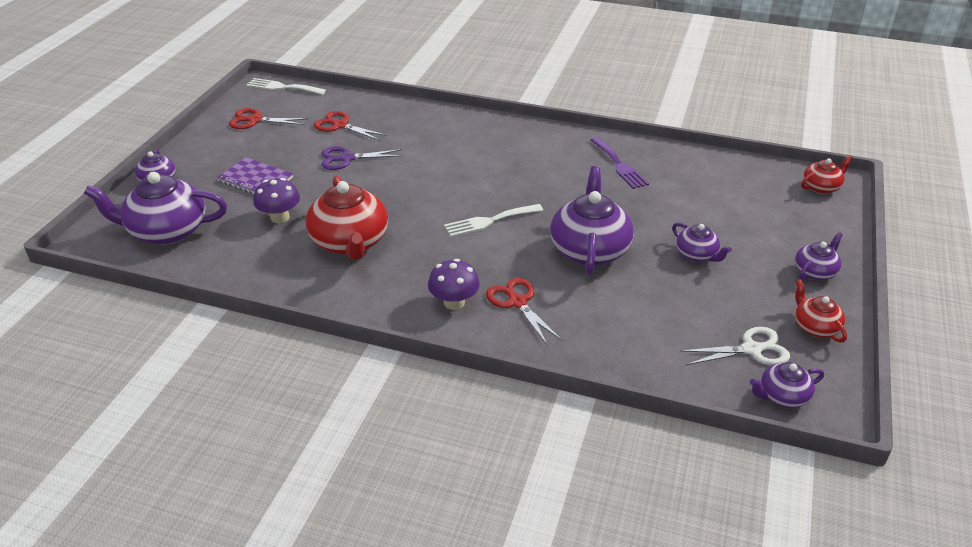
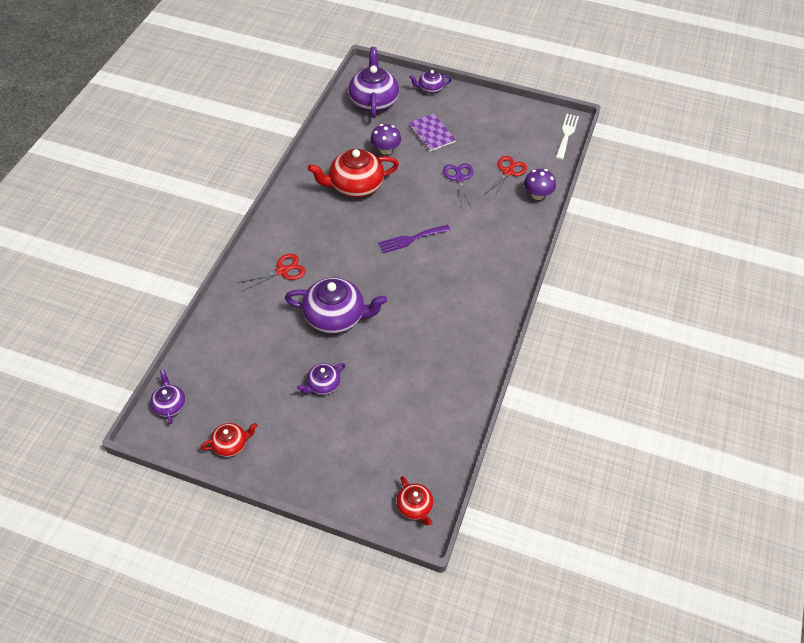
camera: 90 degrees right, 15 degrees up
purple notebook [217,157,293,194] -> purple notebook turned 60 degrees counterclockwise [408,113,456,152]
red scissors [229,108,308,129] -> none
purple mushroom [428,259,480,310] -> purple mushroom moved to [524,169,556,200]
white fork [444,204,543,237] -> none
purple fork [591,137,649,189] -> purple fork moved to [378,225,451,254]
white scissors [680,327,790,365] -> none
purple teapot [795,232,843,280] -> none

